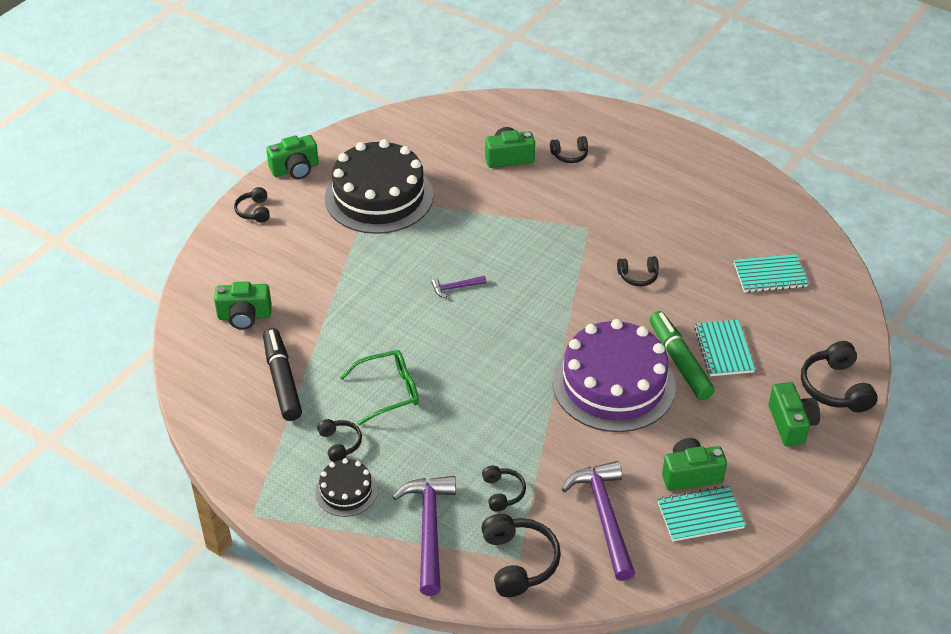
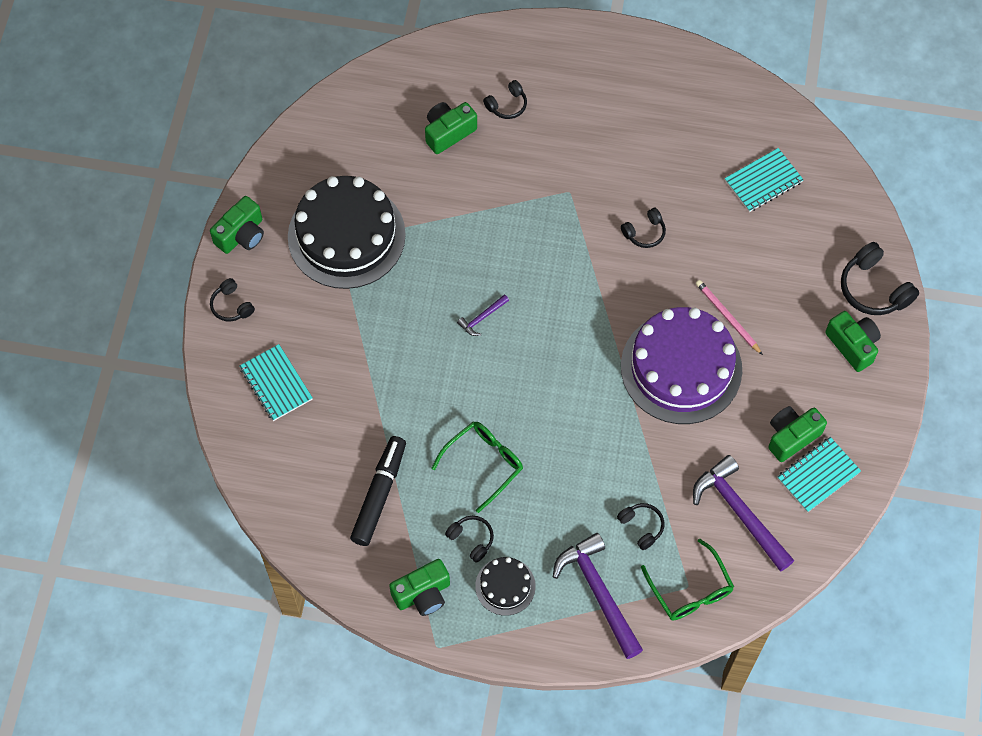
camera: 25 degrees left, 20 degrees up
green camera [214,281,272,330] -> green camera moved to [389,559,450,616]
black marker [263,328,302,421] -> black marker turned 60 degrees clockwise [350,436,406,546]
black headphones [481,514,561,597] -> green glasses [641,538,734,620]
green marker [650,311,715,400] -> pink pencil [696,280,763,355]
turquoise notebook [694,320,755,376] -> turquoise notebook moved to [240,344,313,421]

